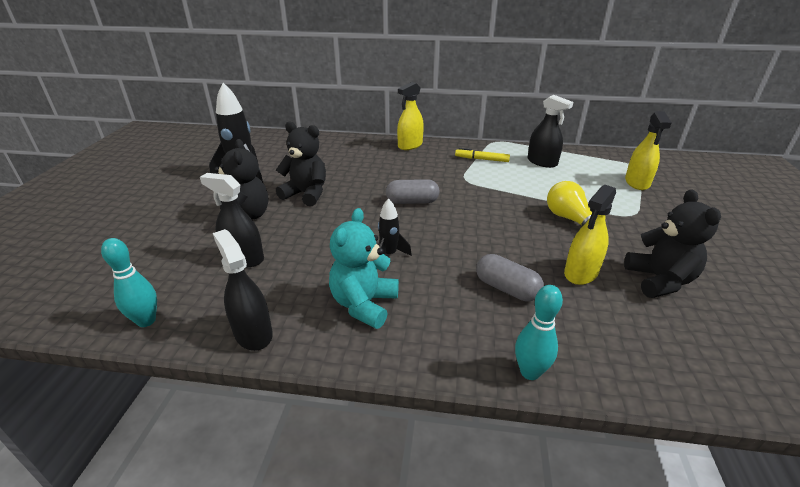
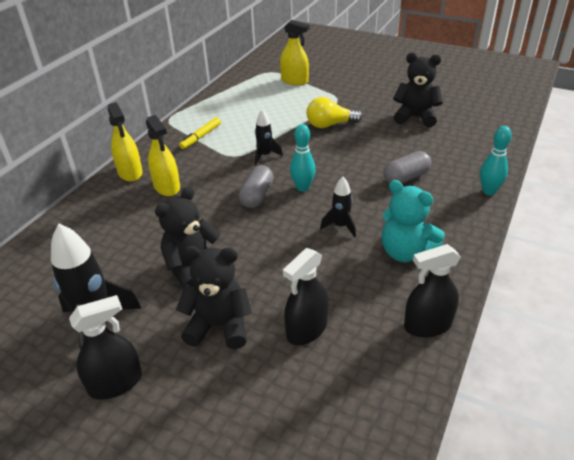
camera: 70 degrees left, 5 degrees up
turquoise bowling pin [101,238,157,327] -> turquoise bowling pin moved to [290,124,316,192]
black spray bottle [527,95,573,168] -> black spray bottle moved to [69,295,142,400]
yellow spray bottle [564,185,616,285] -> yellow spray bottle moved to [146,115,180,196]
none -> black rocket [255,110,283,165]

